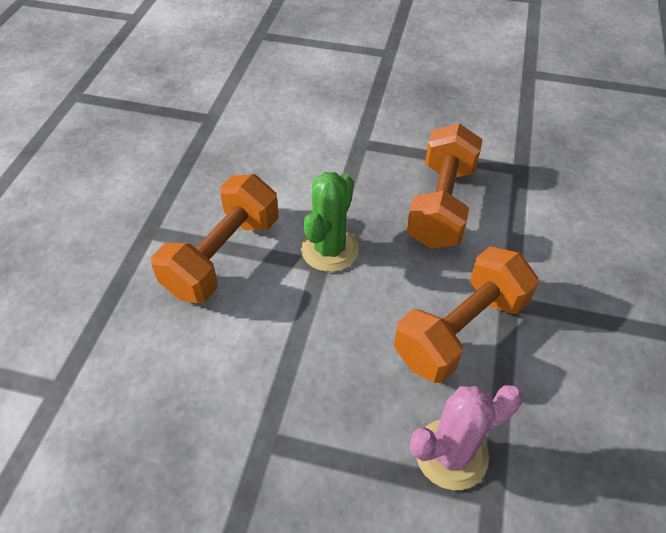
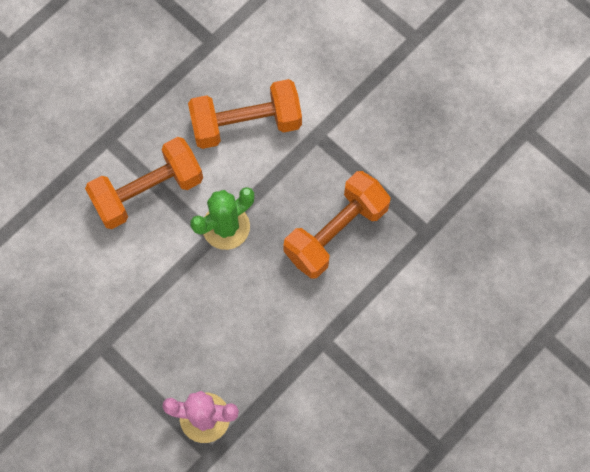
camera: 30 degrees right, 20 degrees up
orange dumbbell [394,247,539,383] -> orange dumbbell moved to [188,79,302,149]

